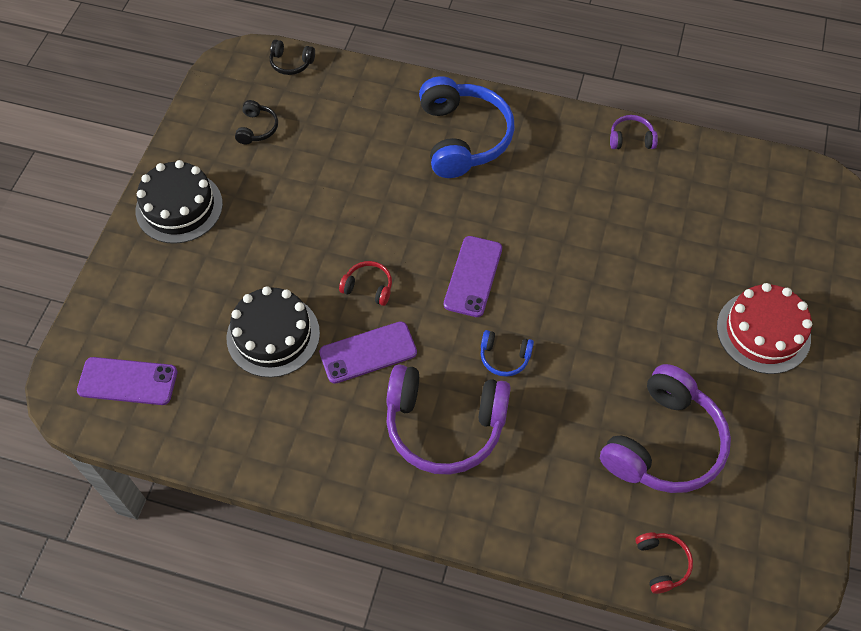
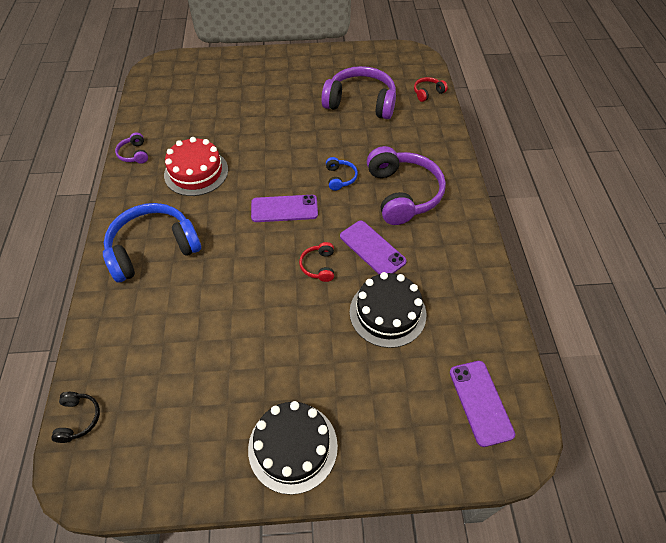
camera: 110 degrees left, 5 degrees down
black headphones [235,100,278,145] -> none
red cake [717,283,812,374] -> red cake moved to [164,137,228,196]

